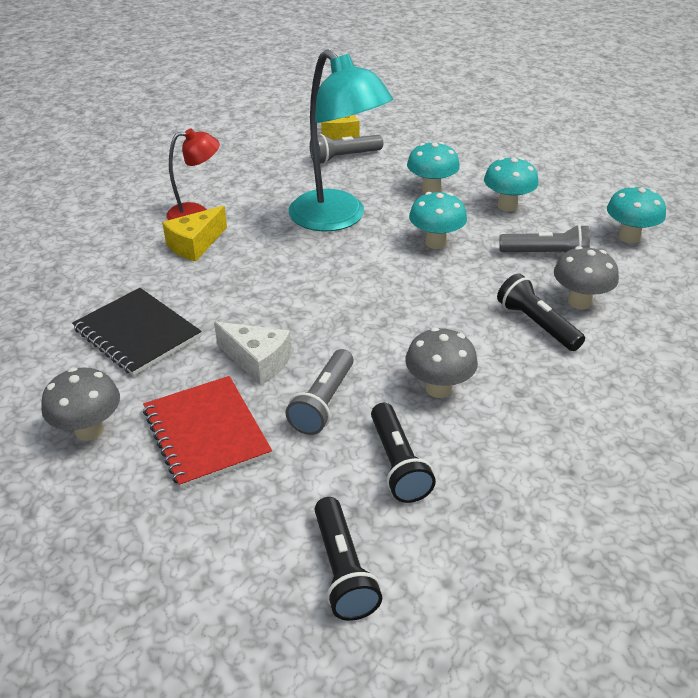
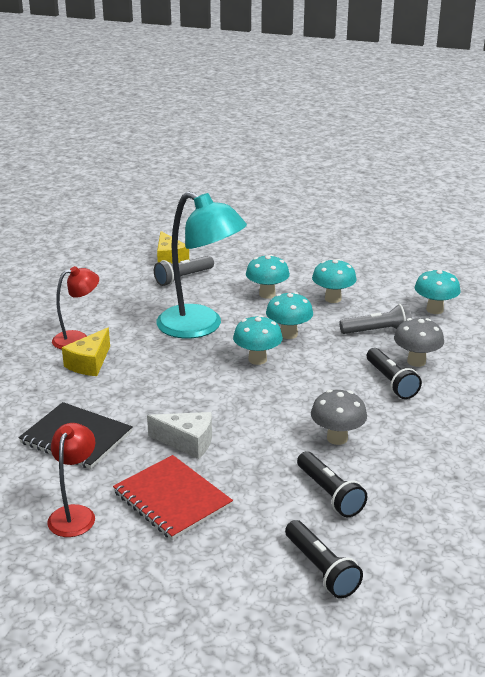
camera: 15 degrees left, 10 degrees down
grey mushroom [41,367,120,441] -> red lamp [47,423,95,537]
grey flashlight [286,349,353,435] -> none
black flashlight [497,273,585,351] -> black flashlight turned 150 degrees counterclockwise [367,348,422,399]
none -> turquoise mushroom [233,315,283,365]

